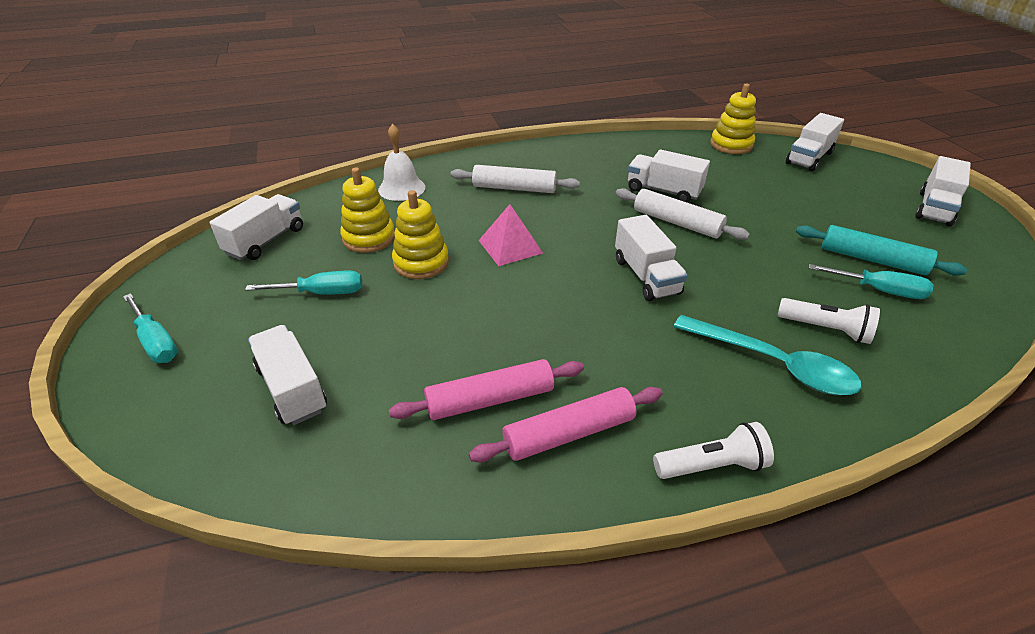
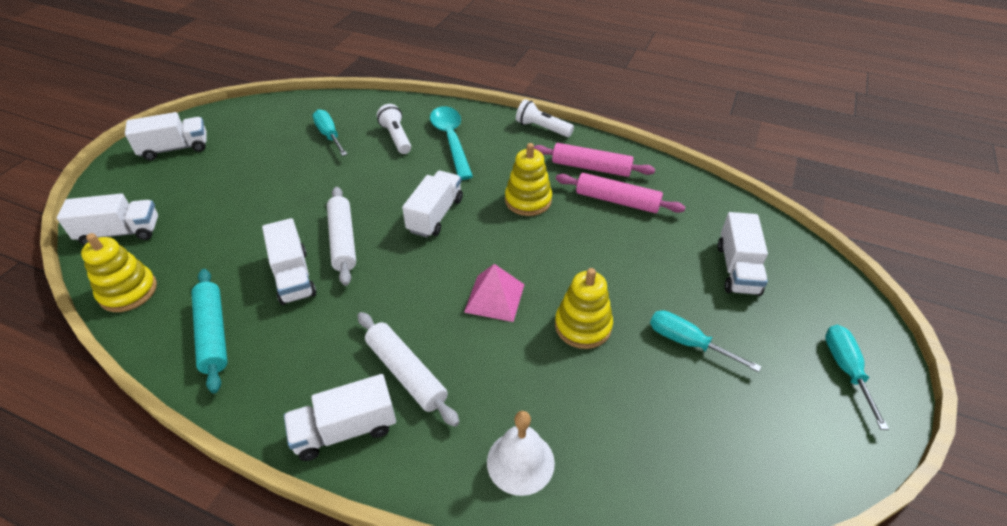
camera: 140 degrees left, 5 degrees up
white truck [210,194,303,260] -> white truck moved to [284,374,396,461]
yellow stacking toy [340,168,395,253] -> yellow stacking toy moved to [505,143,552,216]
turquoise rolling pin [796,225,967,276] -> turquoise rolling pin moved to [191,269,228,393]

